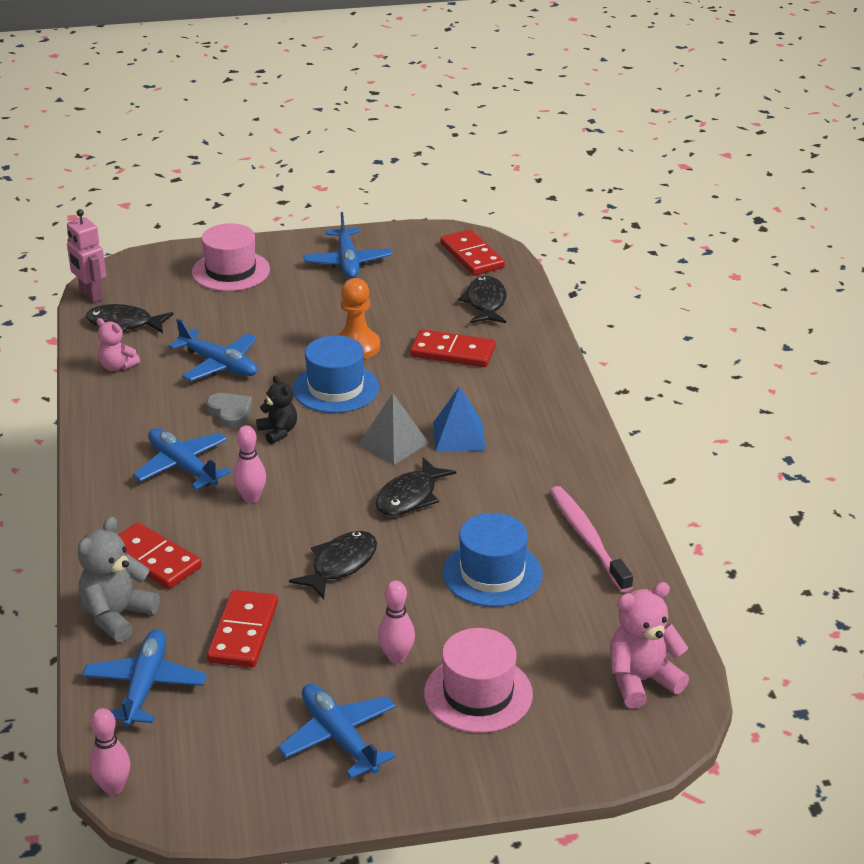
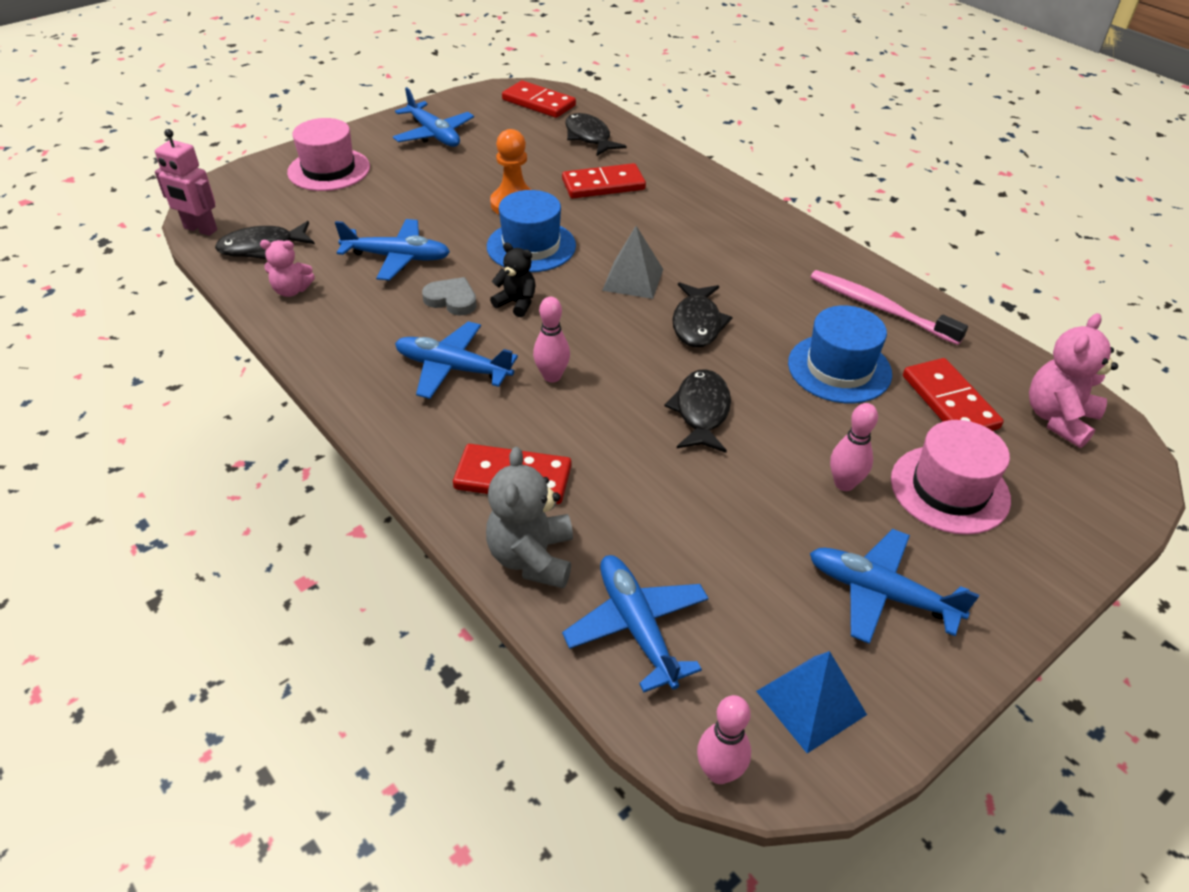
camera: 30 degrees left, 10 degrees up
red domino [207,590,278,668] -> red domino moved to [903,358,1004,431]
blue pyramid [433,386,486,452] -> blue pyramid moved to [756,651,867,753]

